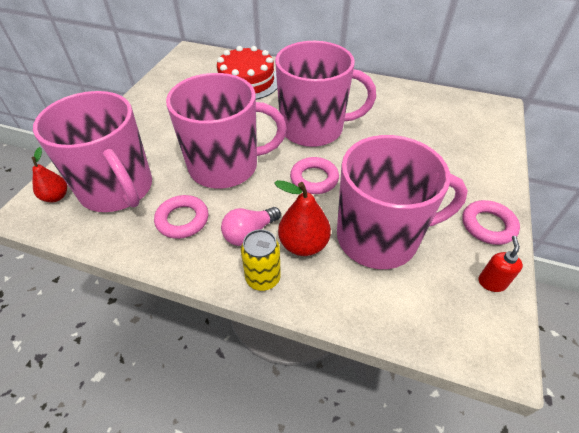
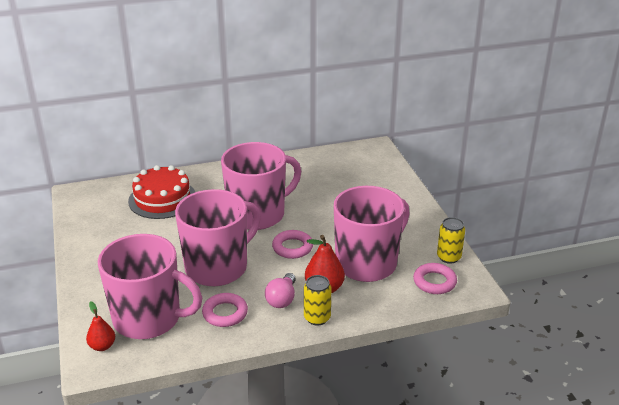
camera: 35 degrees left, 15 degrees down
pink ring [462,200,520,245] -> pink ring moved to [413,263,457,294]
red soap dispenser [479,236,523,292] -> yellow can [437,217,465,264]

